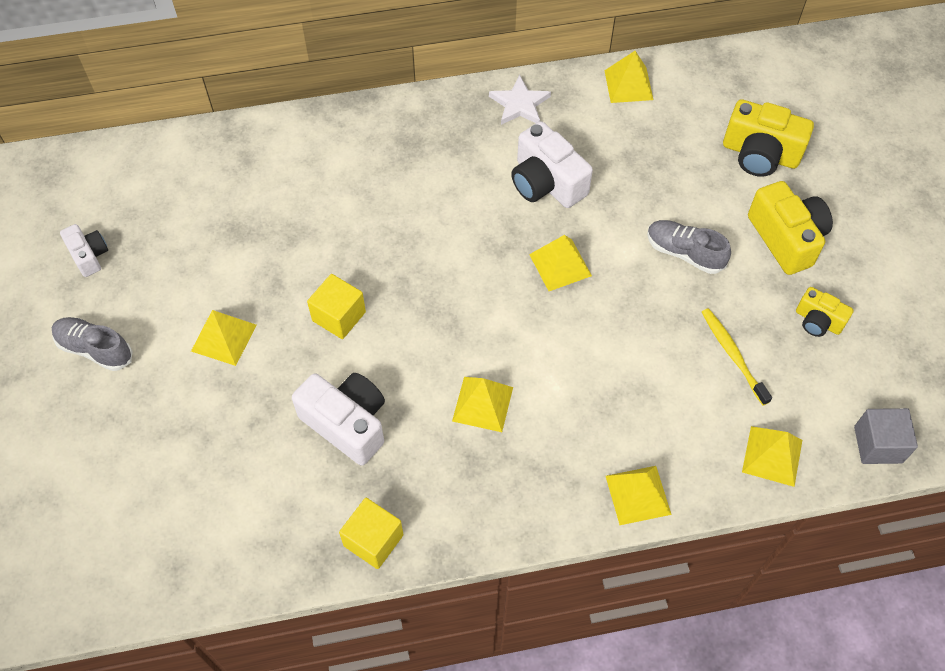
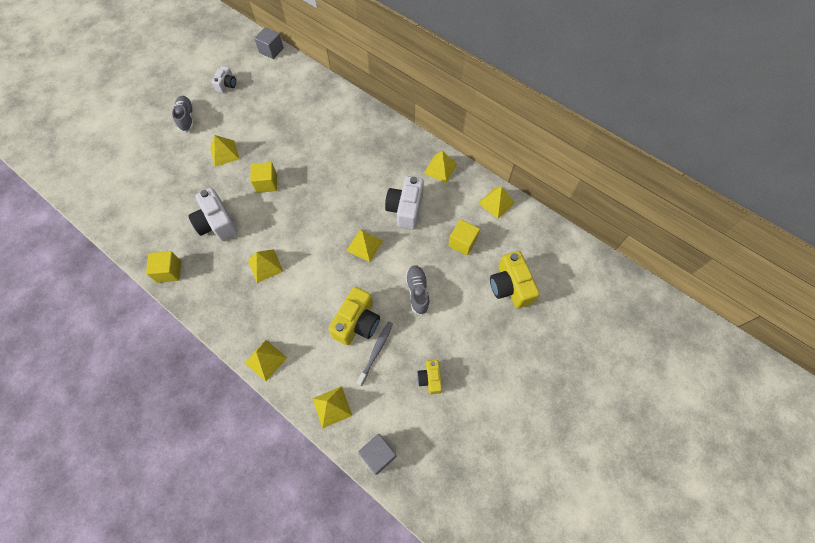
camera: 50 degrees right, 5 degrees up
white camera [292,373,385,465] -> white camera turned 150 degrees clockwise [188,188,238,241]
white star [489,75,551,125] -> yellow pyramid [424,151,457,183]
yellow toothbrush [702,308,772,406] -> grey toothbrush [357,321,393,386]
yellow camera [748,181,833,275] -> yellow camera moved to [328,287,380,345]
none -> grey cube [254,27,284,59]
none -> yellow cube [448,219,480,255]

